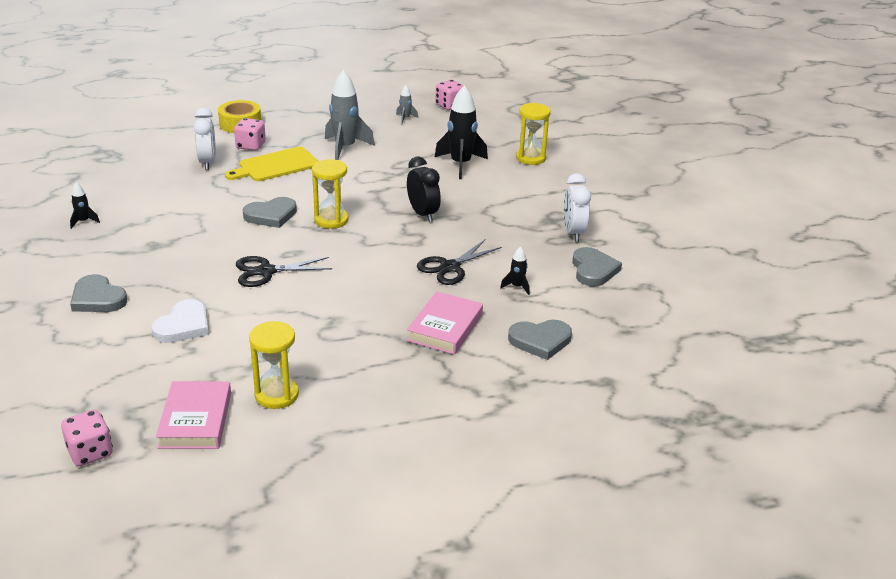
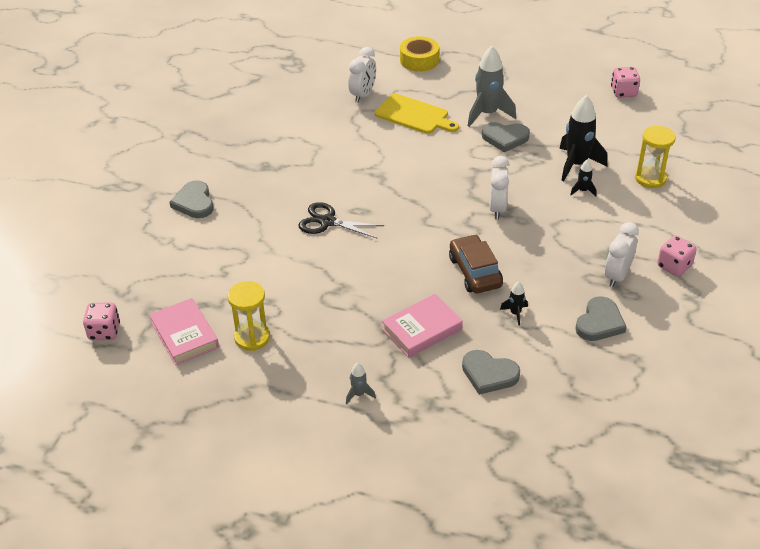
camera: 35 degrees right, 10 degrees up
black rocket [70,183,100,229] -> black rocket moved to [570,159,596,197]
white heart [152,299,209,343] -> none
pink book [156,381,231,449] -> pink book turned 60 degrees counterclockwise [149,298,219,365]
yellow cutting board [225,147,318,181] -> yellow cutting board turned 150 degrees counterclockwise [375,93,459,134]
pink dice [234,118,266,151] -> pink dice moved to [657,236,697,277]
grey heart [243,197,297,228] -> grey heart moved to [482,122,530,152]
yellow hourglass [312,159,349,229] -> none
grey rocket [396,85,418,124] -> grey rocket moved to [346,363,376,404]
black clock [407,157,441,222] -> white clock [489,156,509,219]
black scissors [417,239,502,285] -> brown car [449,234,503,293]

